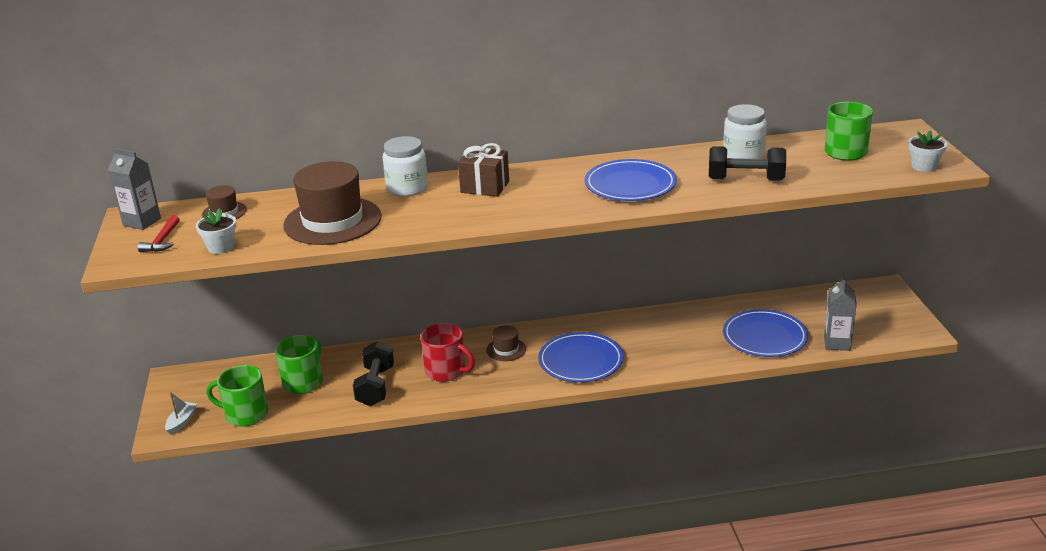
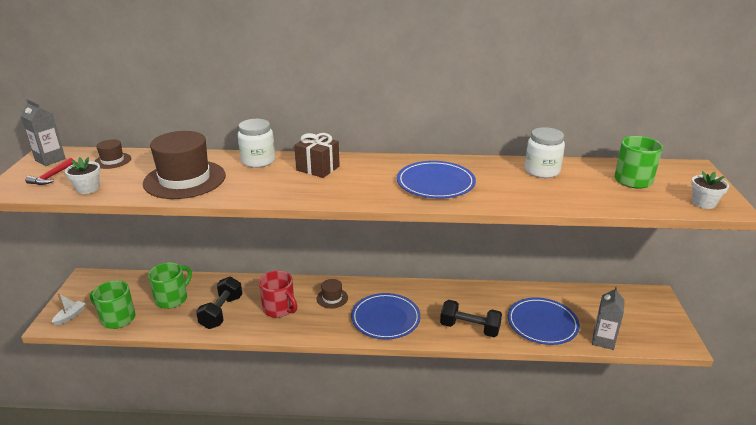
camera: 10 degrees right, 0 degrees up
black dumbbell [709,146,786,181] -> black dumbbell moved to [440,300,502,337]

